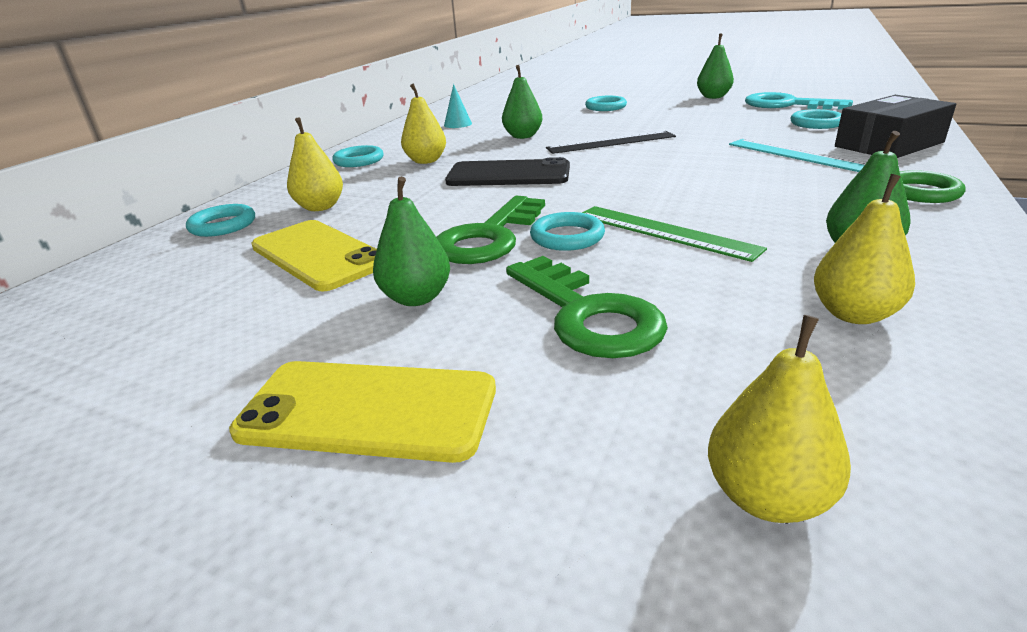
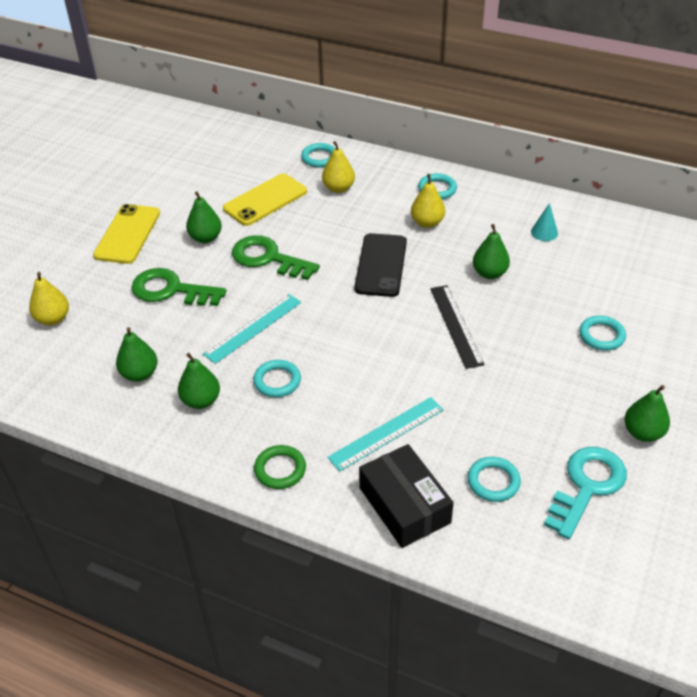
camera: 90 degrees right, 15 degrees up
green key [506,256,668,358] -> green key turned 45 degrees clockwise [131,268,226,306]
turquoise ring [530,212,605,251] -> turquoise ring moved to [253,360,301,397]
green ruler [582,206,767,262] -> turquoise ruler [203,294,301,364]
yellow pear [814,174,915,324] -> green pear [116,327,158,382]

